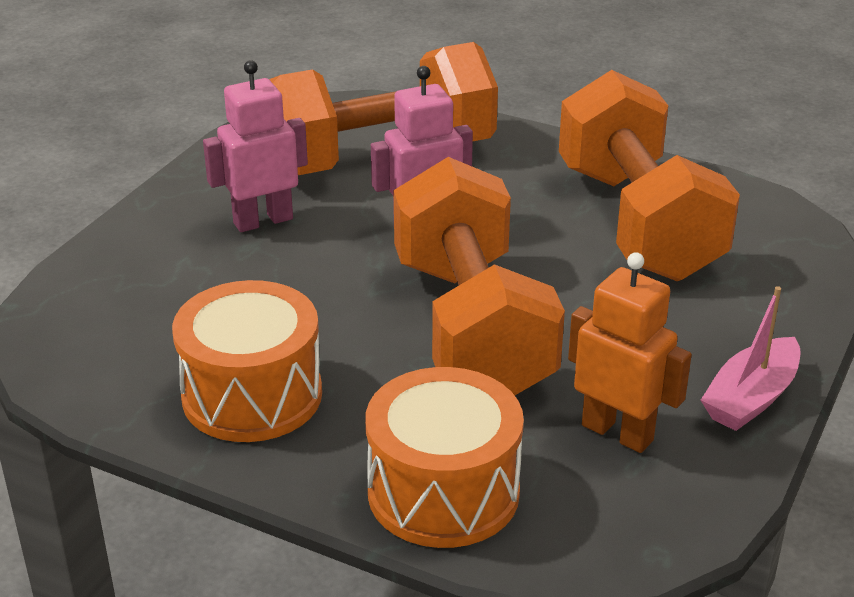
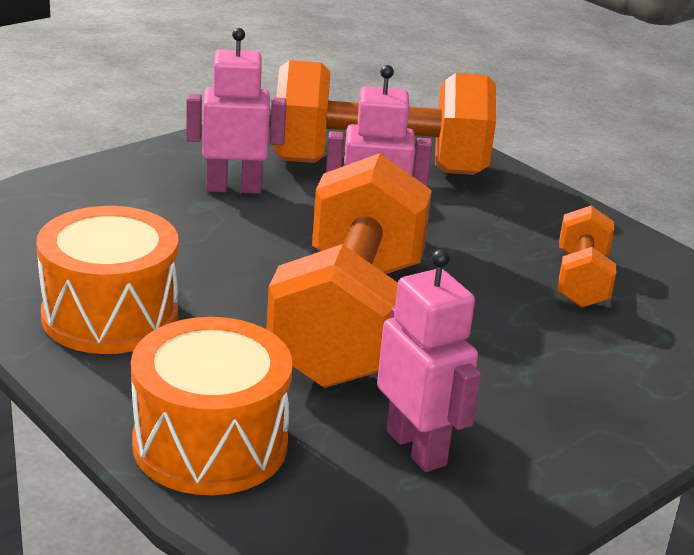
camera: 20 degrees right, 5 degrees down
orange dumbbell [559,70,740,281] -> orange dumbbell [558,205,616,308], size x0.48
orange robot [568,252,692,453] -> pink robot [377,249,481,472]
pink boat [701,286,800,431] -> none

